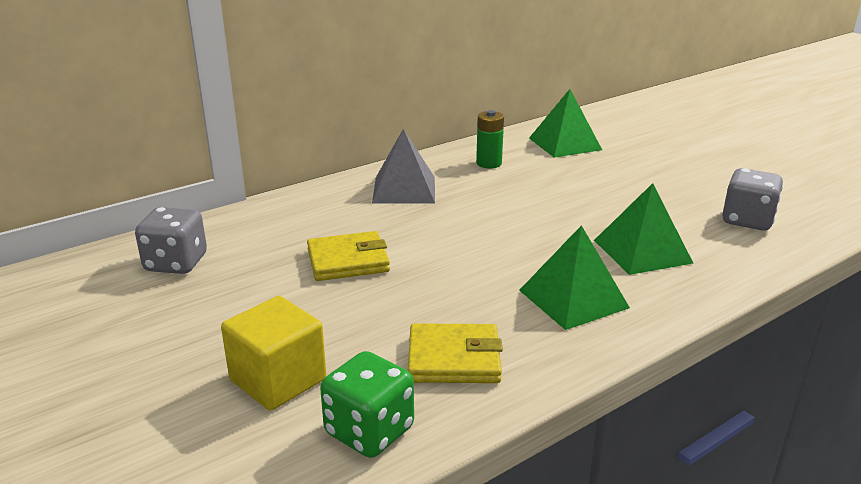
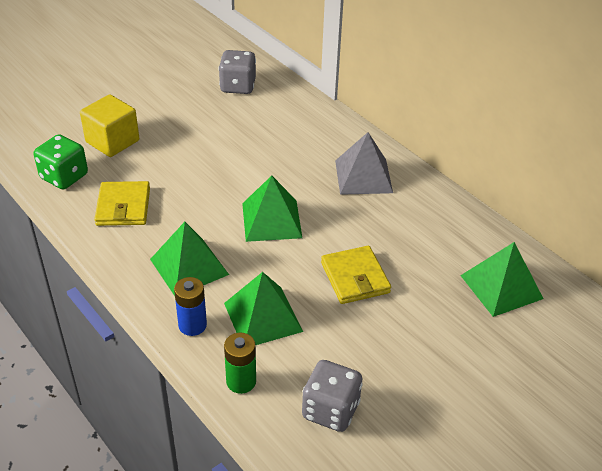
camera: 85 degrees right, 15 degrees up
yellow wallet [307,231,390,281] -> yellow wallet moved to [321,246,391,304]
green battery [476,110,504,168] -> green battery moved to [224,333,256,394]
none -> blue battery [174,277,207,336]
none -> green pyramid [242,175,302,242]

